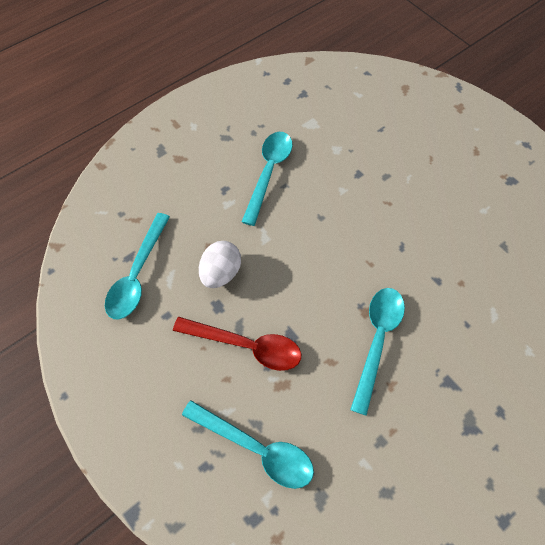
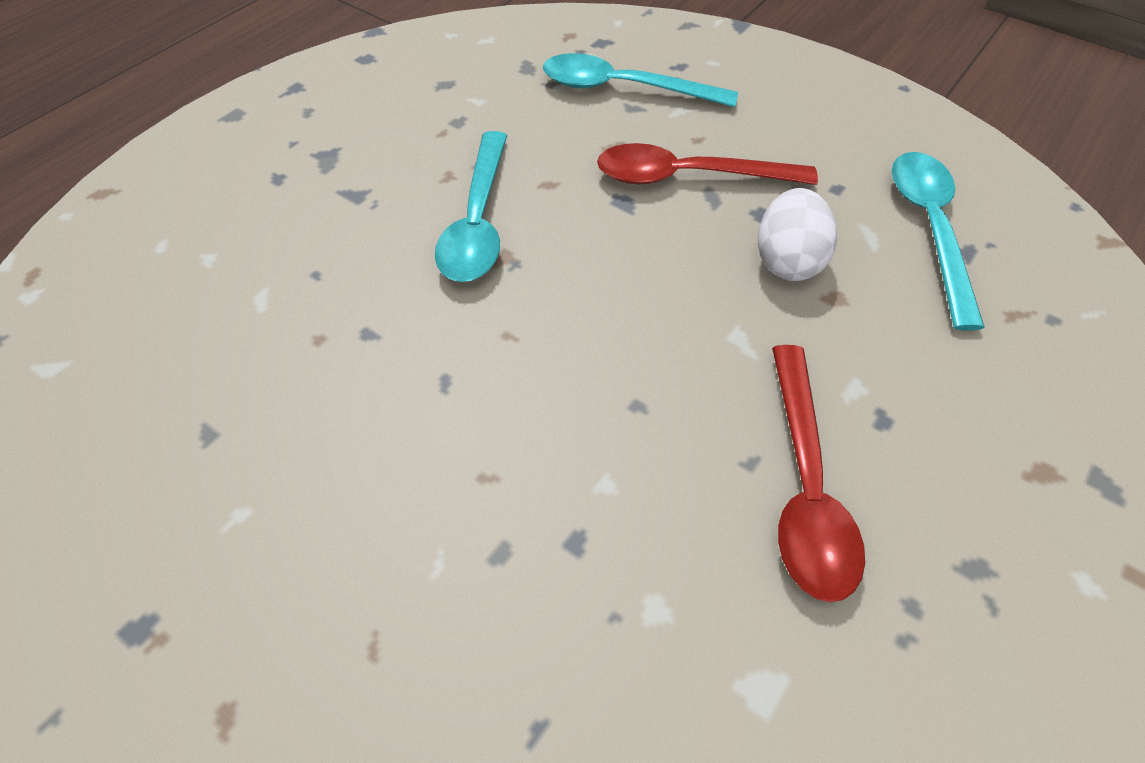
camera: 165 degrees right, 10 degrees down
turquoise spoon [242,132,293,226] -> red spoon [772,345,865,602]

